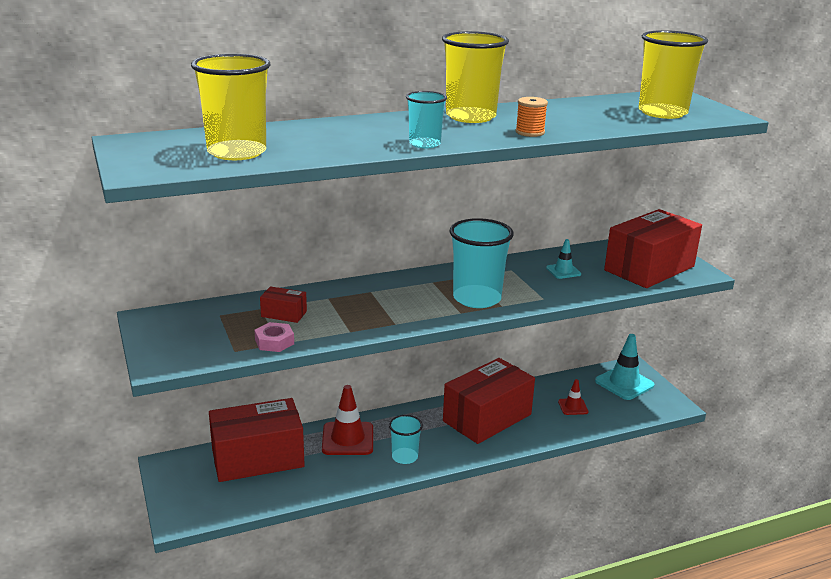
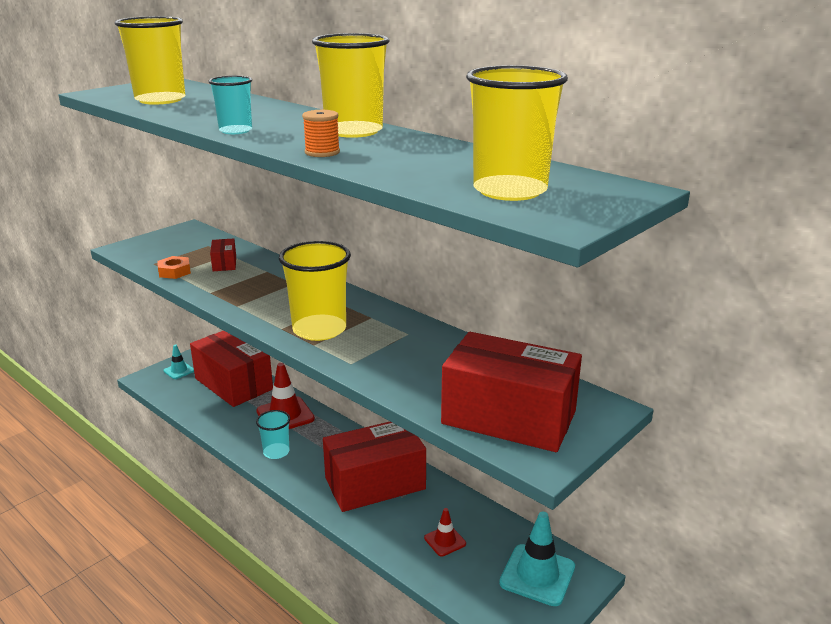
camera: 65 degrees right, 0 degrees up
pink nut [254,322,294,352] -> orange nut [157,256,191,279]
red box [443,358,535,444] -> red box turned 45 degrees counterclockwise [323,422,426,512]
turquoise cup [450,218,514,308] -> yellow cup [279,241,351,341]
turquoise traffic cone [546,239,581,279] -> turquoise traffic cone moved to [163,345,194,379]

